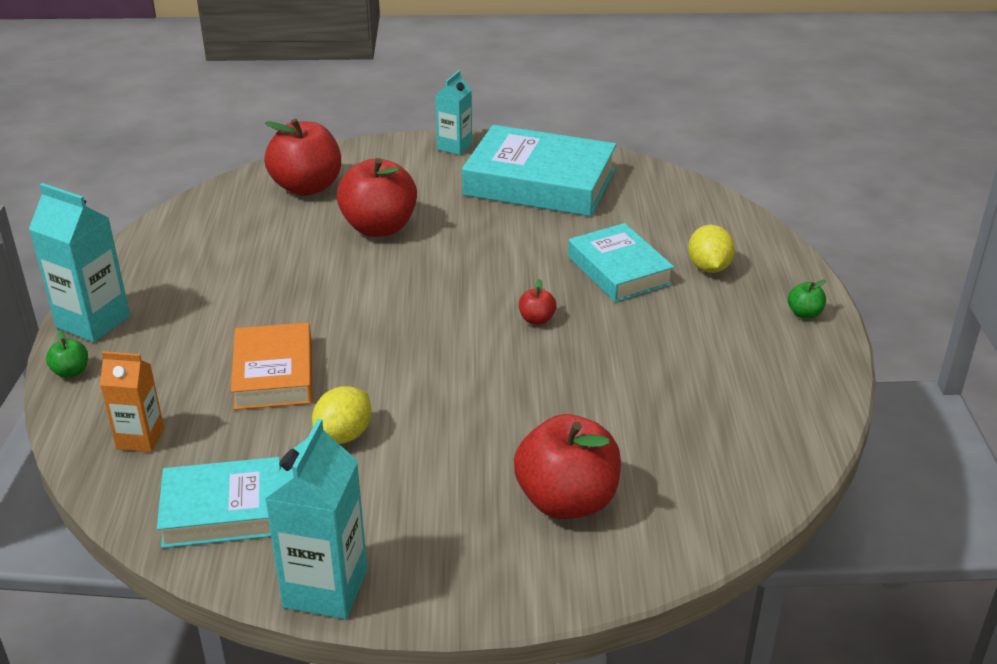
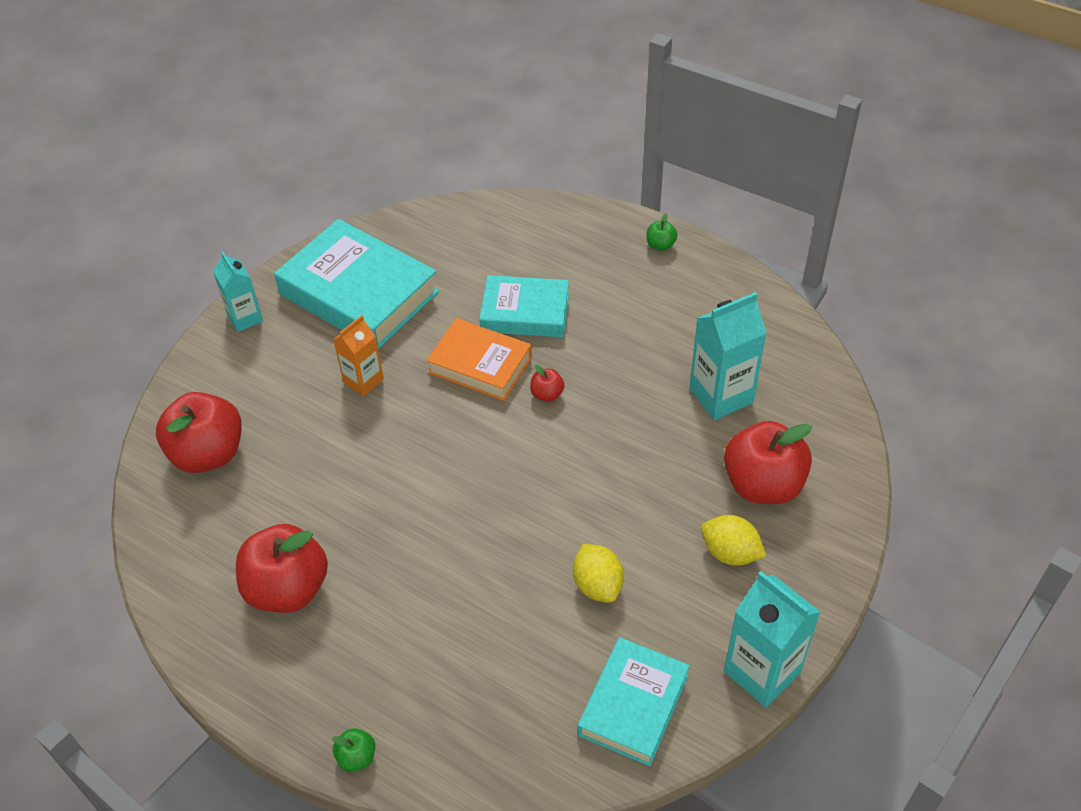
camera: 55 degrees left, 15 degrees up
turquoise carton [29,183,130,342] -> turquoise carton moved to [689,292,767,420]
orange carton [100,351,164,452] -> orange carton moved to [333,315,384,396]
orange book [231,323,313,410] -> orange book moved to [426,318,532,401]
red apple [337,158,417,237] -> red apple moved to [236,524,328,613]
turquoise book [462,125,617,216] -> turquoise book turned 75 degrees clockwise [274,219,439,349]
yellow lemon [688,224,735,273] -> yellow lemon moved to [701,515,766,565]

